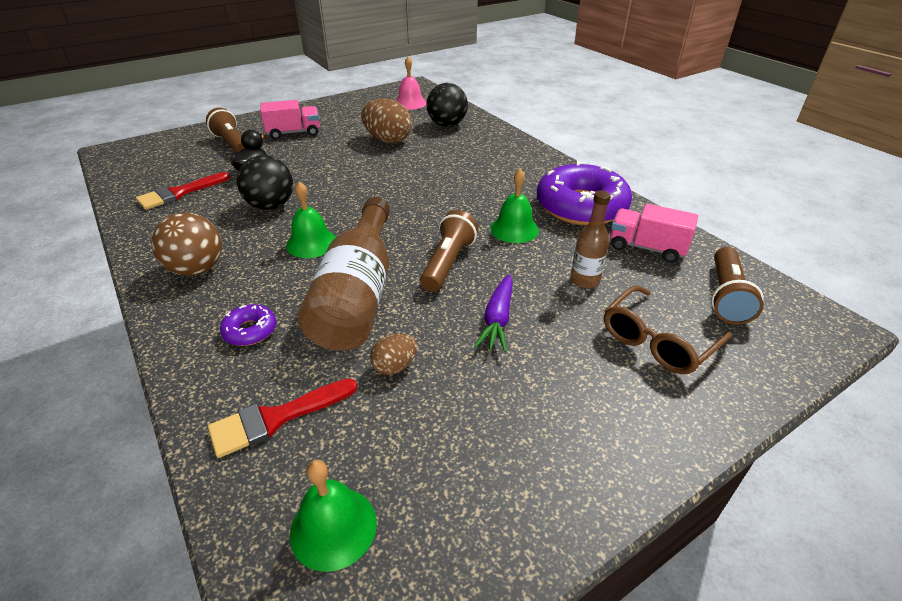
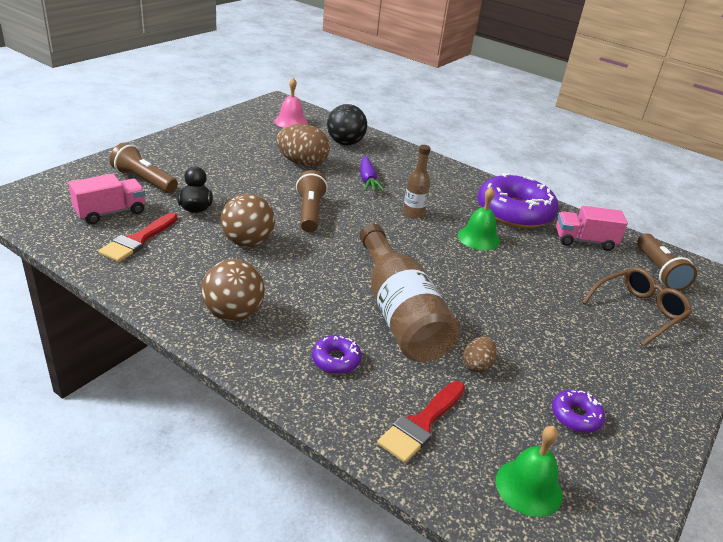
camera: 25 degrees left, 5 degrees down
black ball [237,155,293,210] -> brown ball [221,193,275,247]
pink truck [260,100,320,139] -> pink truck moved to [69,174,145,224]
green bell [286,181,336,258] -> none
brown flashlight [420,210,478,292] -> brown flashlight moved to [296,170,328,232]
purple carrot [474,274,513,352] -> purple carrot moved to [360,156,384,191]
brown bottle [570,190,611,288] -> brown bottle moved to [403,145,431,219]
brown glasses [604,285,732,374] -> brown glasses turned 150 degrees counterclockwise [582,267,692,347]
none -> purple donut [552,390,605,433]

